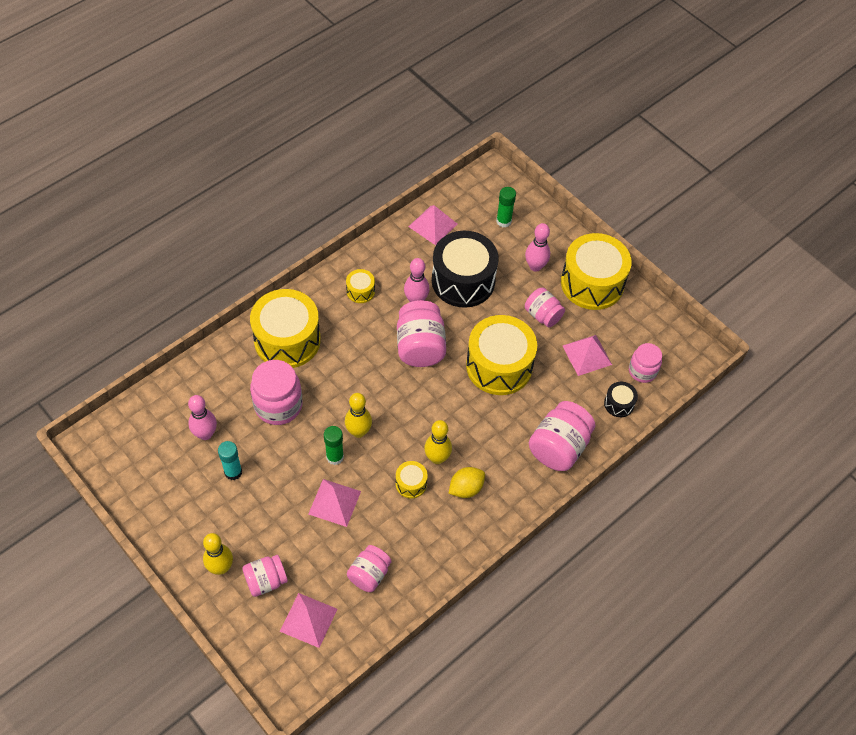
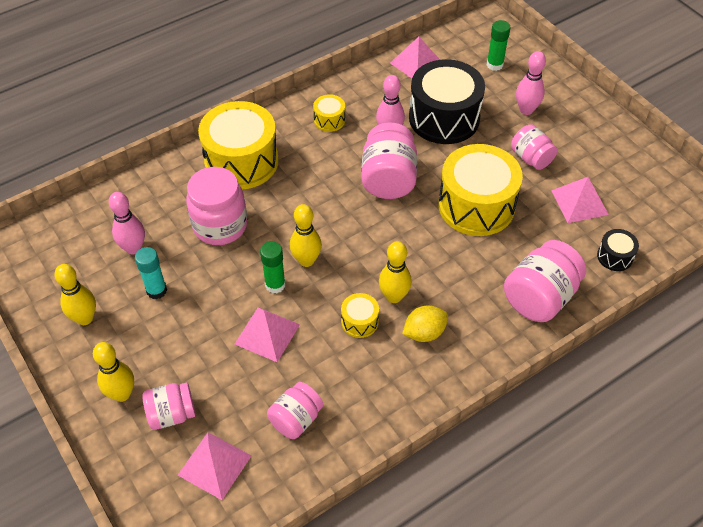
camera: 10 degrees right, 5 degrees down
yellow drum [561,233,632,310] -> none
pink jar [629,343,662,383] -> none
none -> yellow bowling pin [54,264,96,325]

